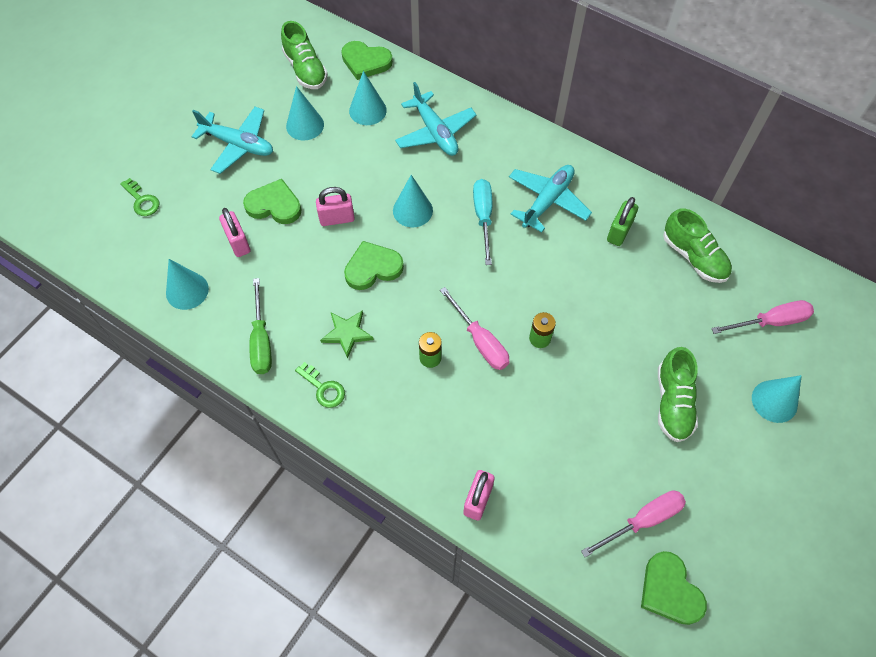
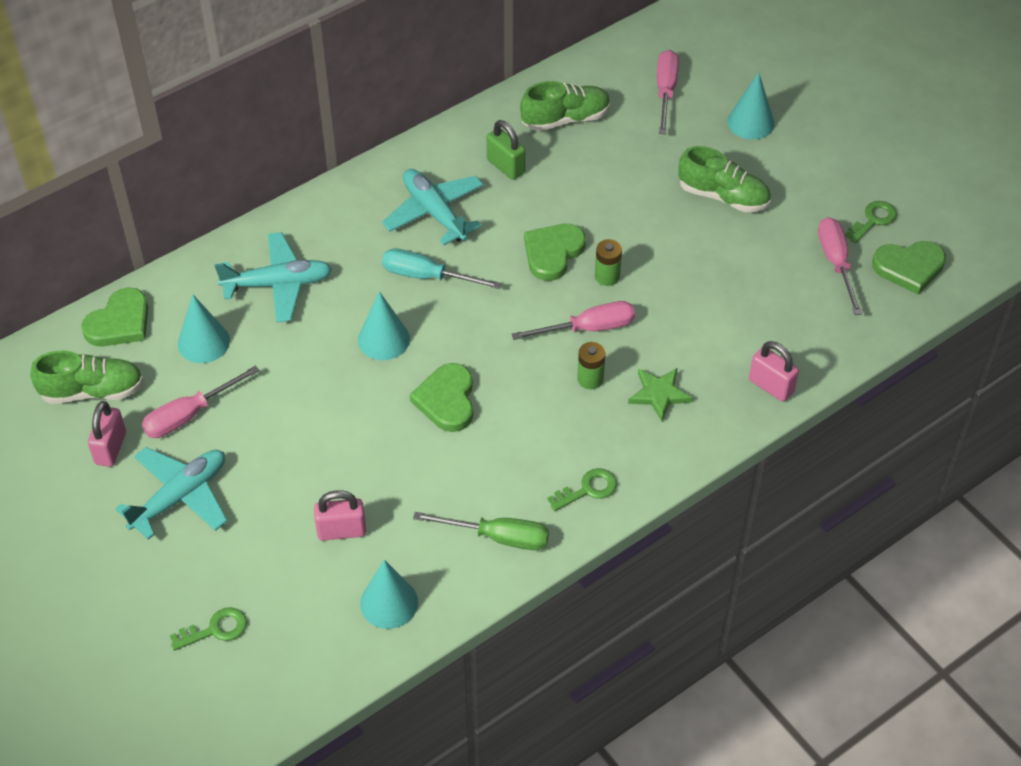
camera: 70 degrees left, 10 degrees down
green heart [243,179,302,224] -> green heart moved to [524,224,586,281]
turquoise cone [286,86,324,140] -> pink screwdriver [142,365,260,438]
pink padlock [316,187,355,226] -> pink padlock moved to [88,401,126,467]
green star [320,310,374,359] -> green star moved to [628,368,693,421]
none -> green key [845,201,897,243]

